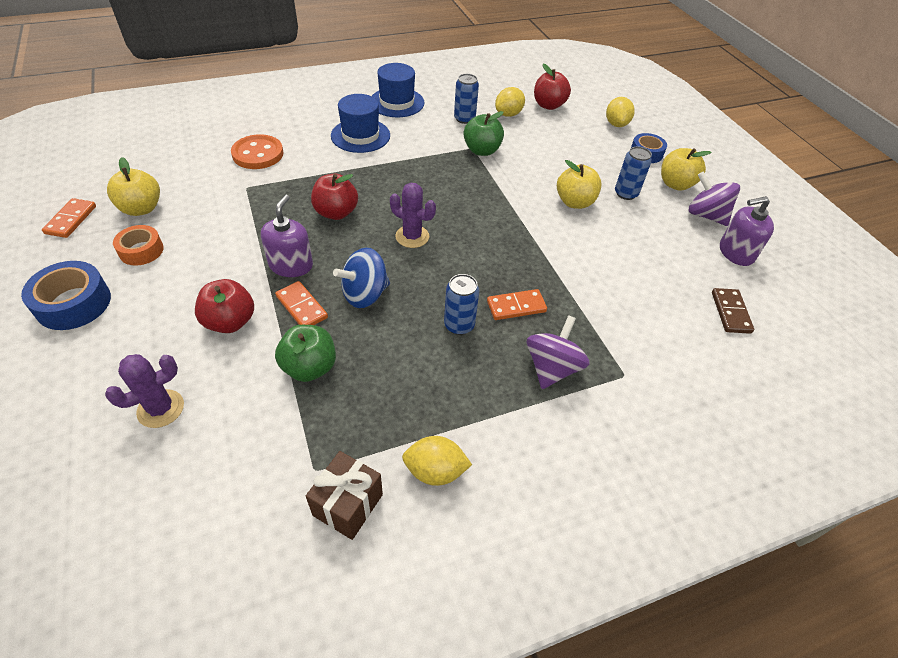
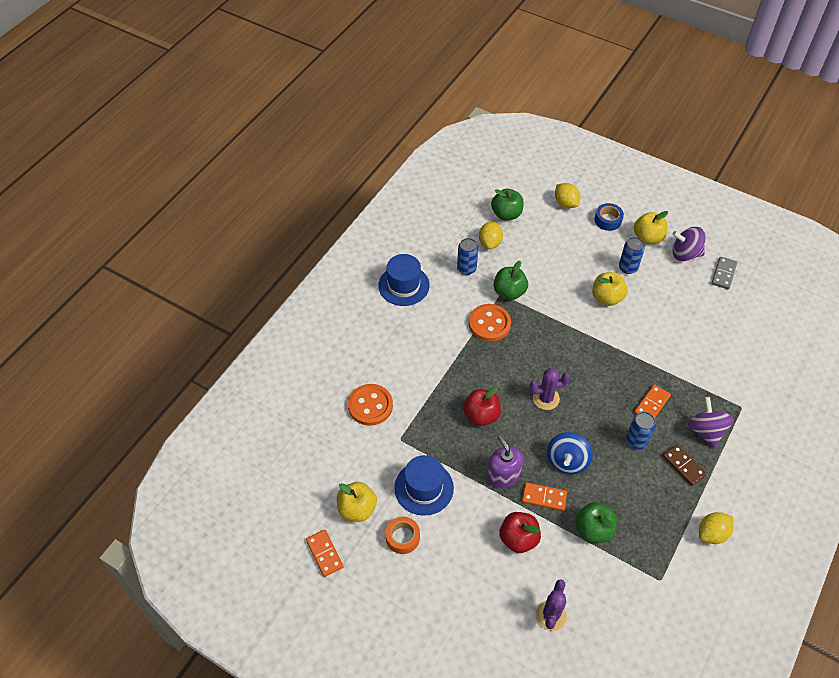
camera: 35 degrees left, 5 degrees up
blue tape [21,261,111,330] -> none
brown gift [306,451,383,540] -> none
blue hat [331,94,390,153] -> blue hat moved to [394,455,454,516]
red apple [534,64,571,110] -> green apple [491,189,524,220]
brown domino [712,288,754,334] -> brown domino moved to [663,444,707,486]
purple soap dispenser [720,196,774,266] -> grey domino [711,257,737,289]
none -> orange button [469,304,511,342]

